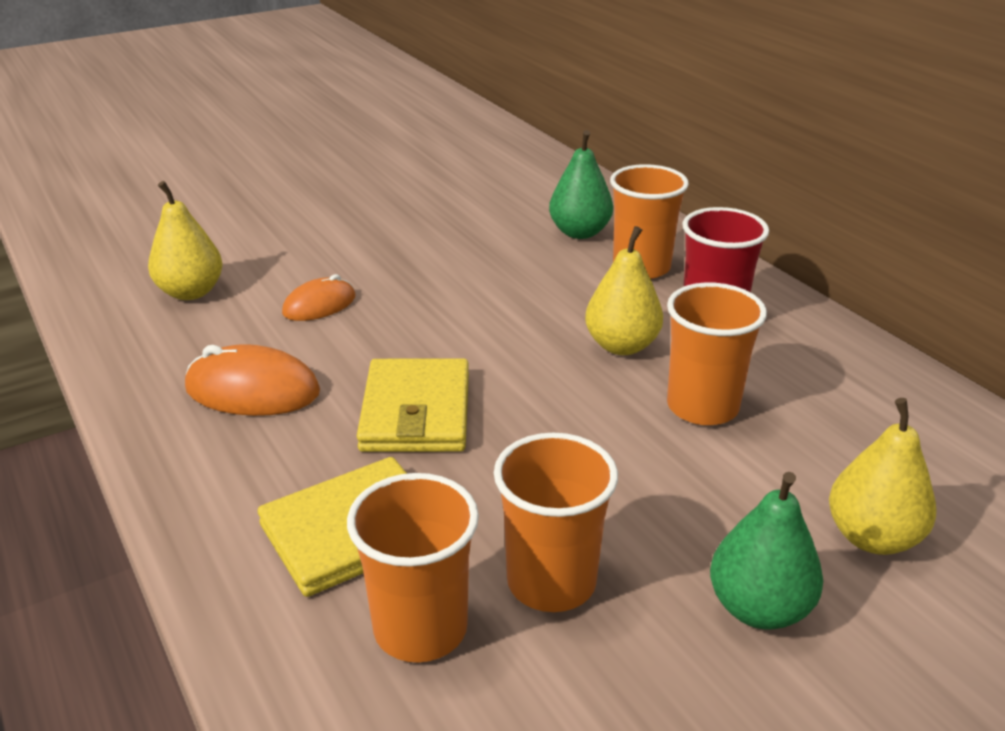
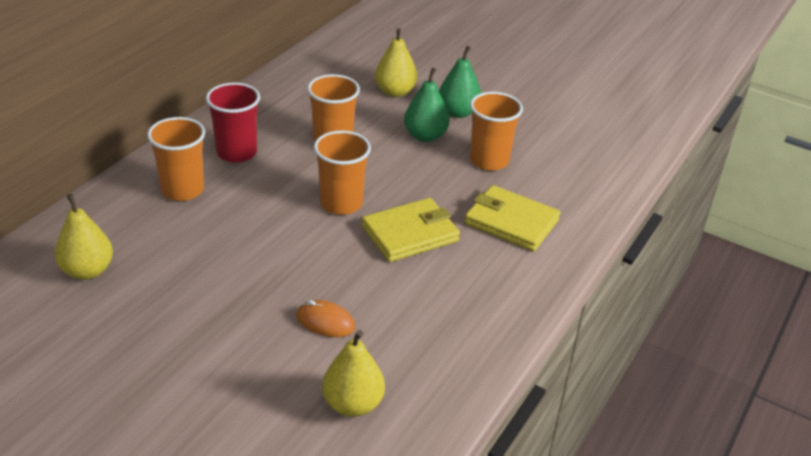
camera: 120 degrees left, 5 degrees up
orange mouse [185,344,320,416] -> none
orange cup [347,473,479,663] -> orange cup moved to [314,130,371,215]
green pear [549,130,613,239] -> green pear moved to [404,68,449,142]
yellow pear [585,226,663,355] -> yellow pear moved to [55,194,113,280]

